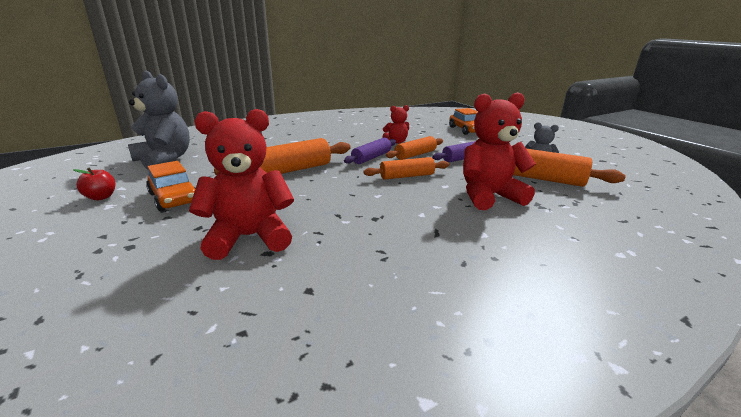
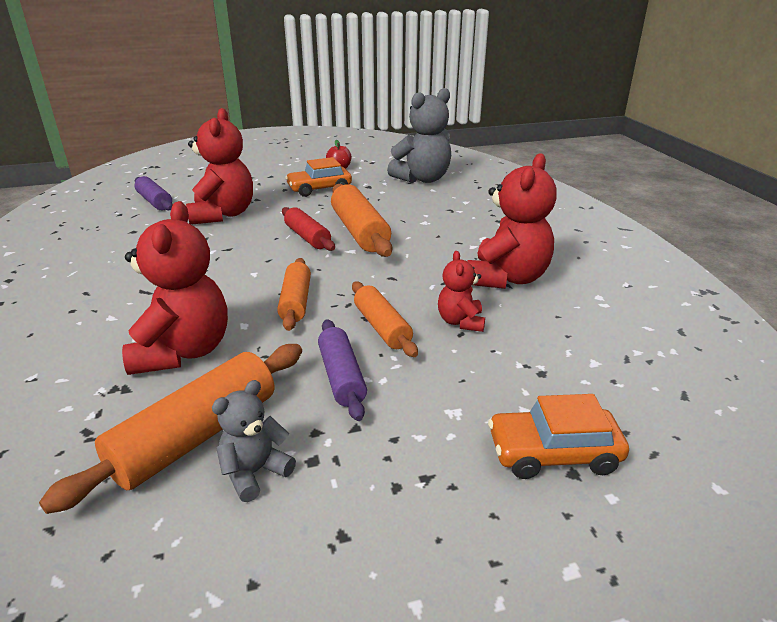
camera: 105 degrees right, 5 degrees up
purple rolling pin [344,138,396,164] -> purple rolling pin moved to [134,176,173,210]
none -> red rolling pin [282,207,335,251]
none -> red teddy bear [467,153,557,289]

